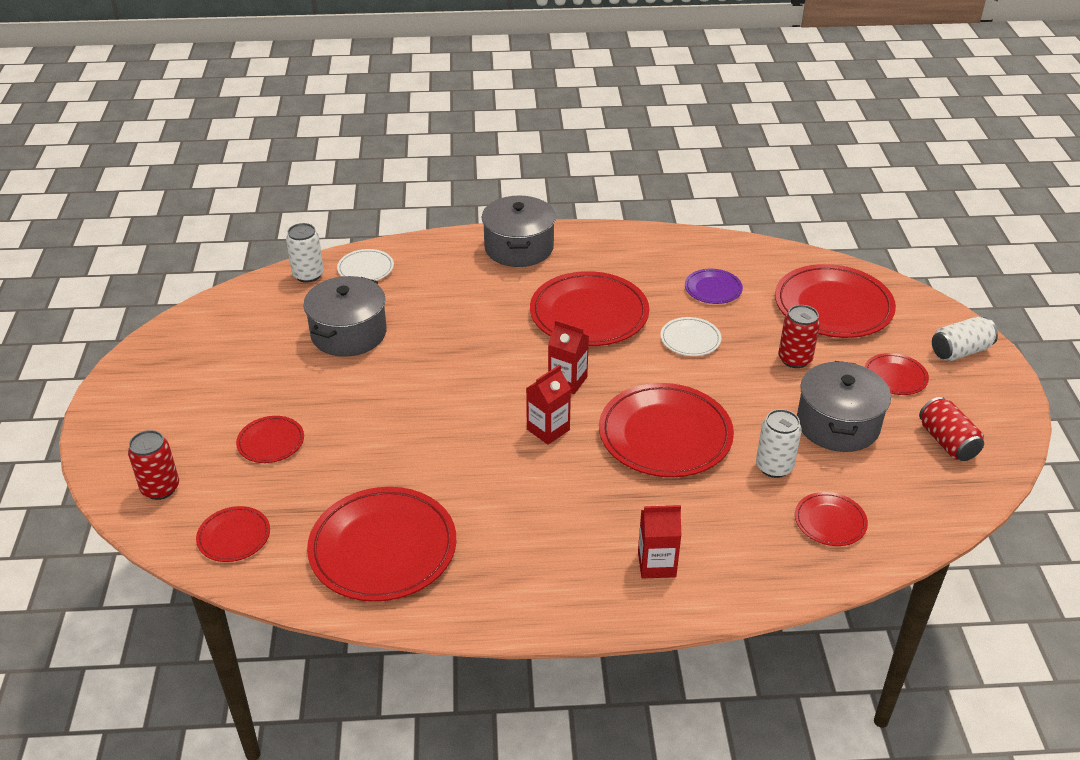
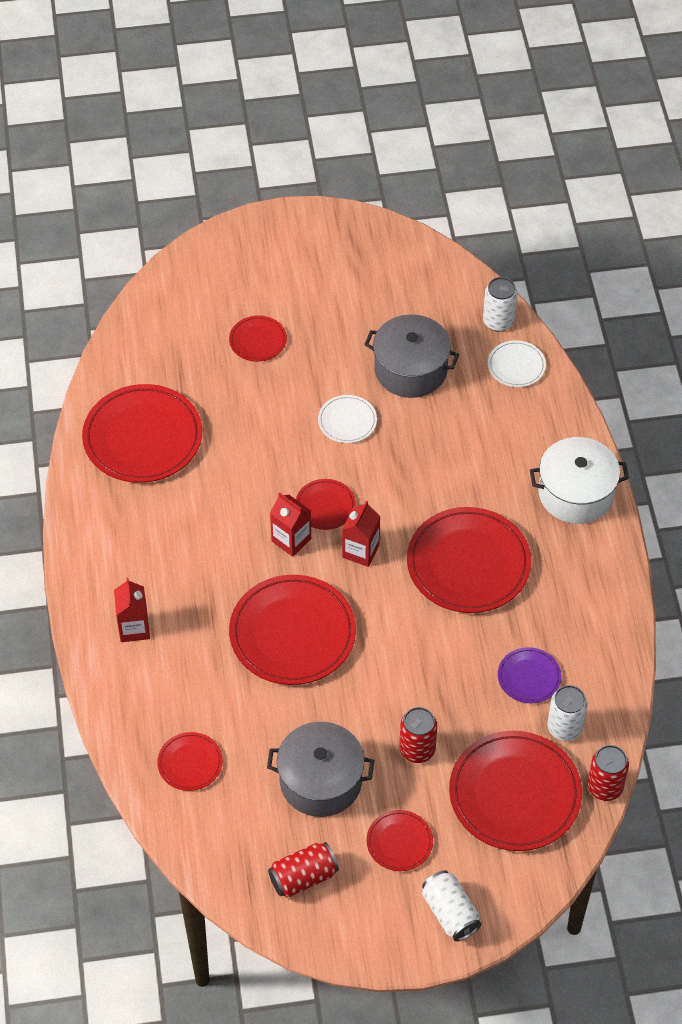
camera: 85 degrees right, 15 degrees up
red can [128,430,179,500] -> red can moved to [587,745,629,801]
red plate [196,506,270,562] -> red plate moved to [296,479,356,530]
grey pot [482,196,556,267] -> white pot [530,437,629,524]
white plate [660,317,721,356] -> white plate moved to [318,395,377,443]
white can [756,409,802,478] -> white can moved to [547,685,588,741]

